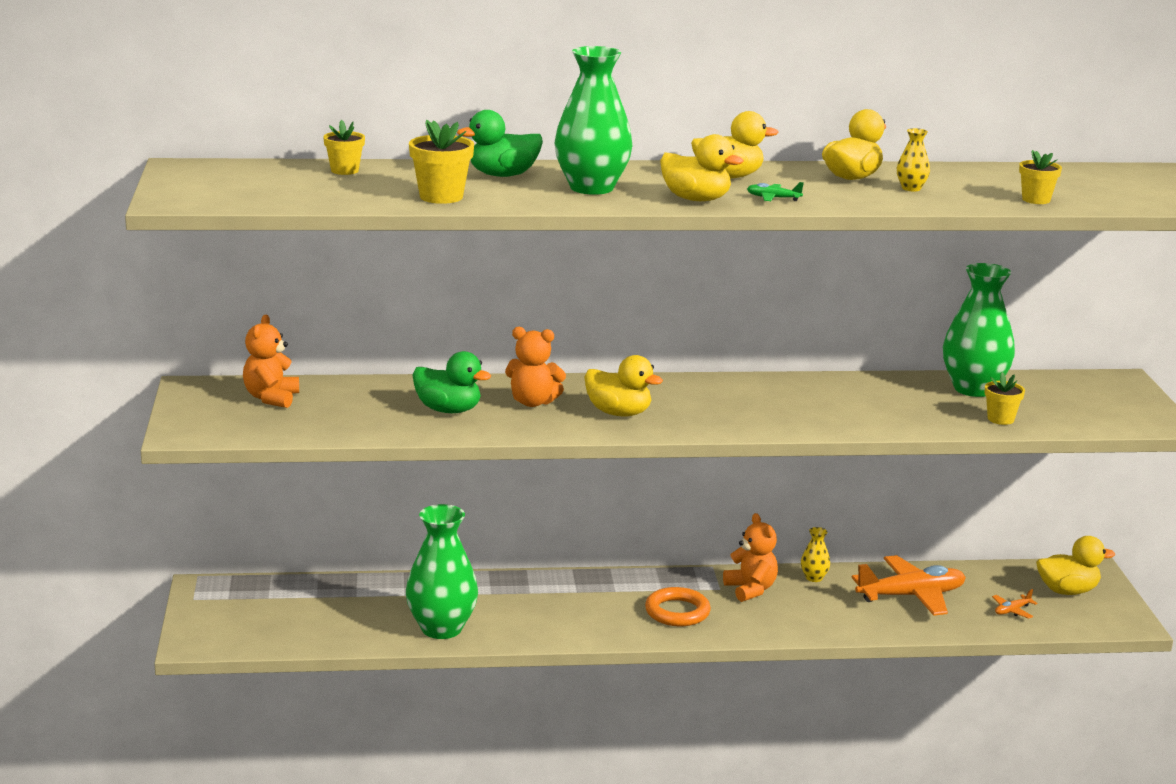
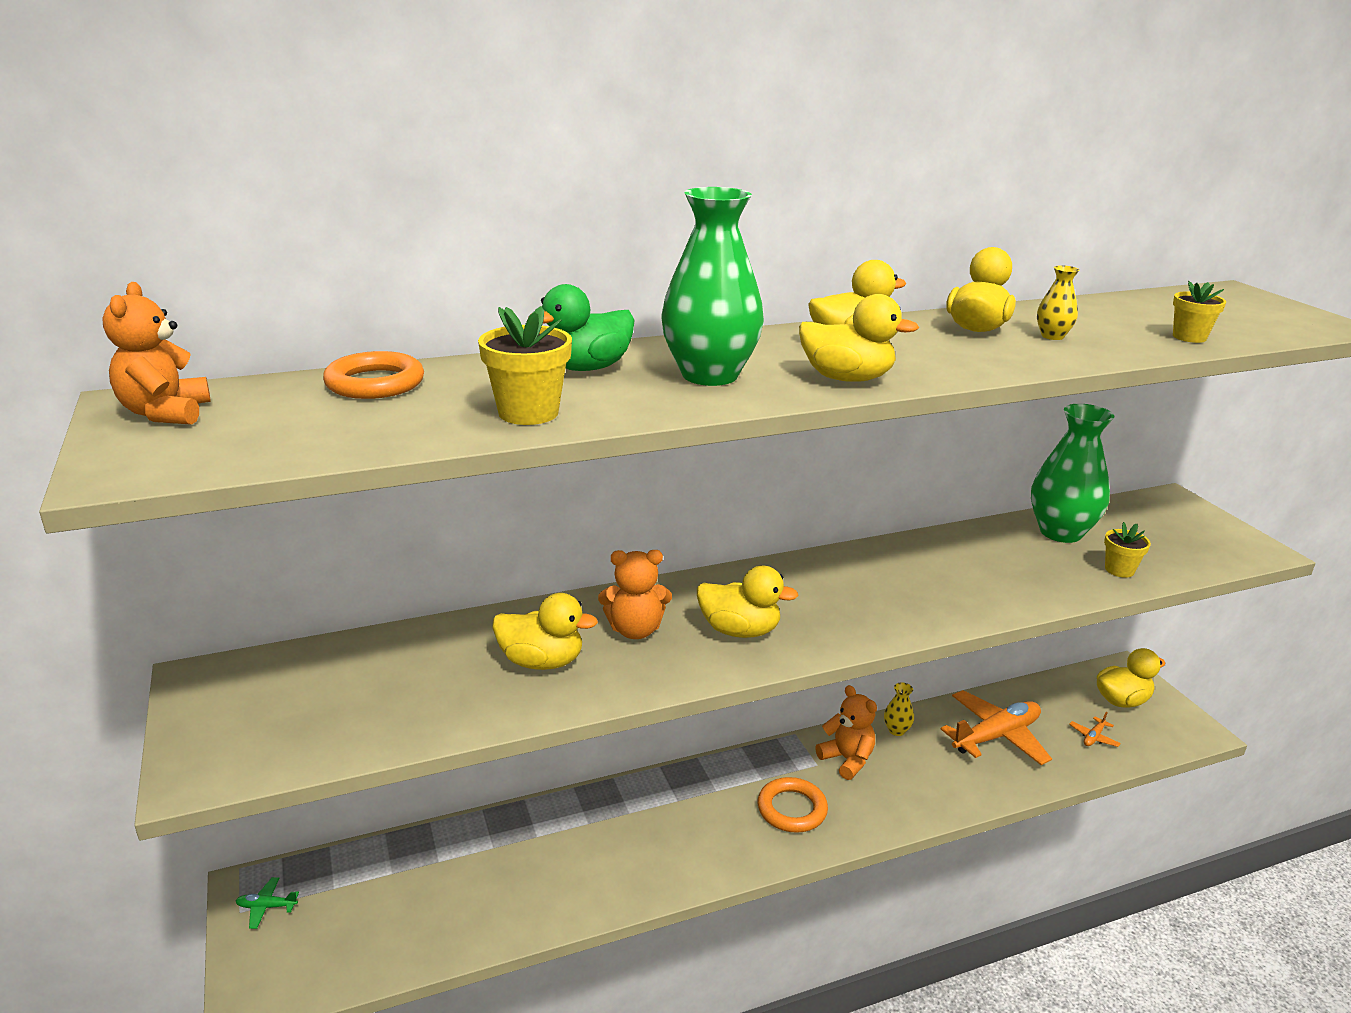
camera: 15 degrees left, 5 degrees up
orange teddy bear [243,315,299,408] -> orange teddy bear moved to [102,282,211,425]
yellow flower pot [323,120,365,175] -> orange ring [323,351,424,399]
green vase [406,504,478,639] -> none
green duck [412,351,491,413] -> yellow duck [492,593,598,670]
green plane [747,182,804,201] -> green plane moved to [236,877,299,929]

